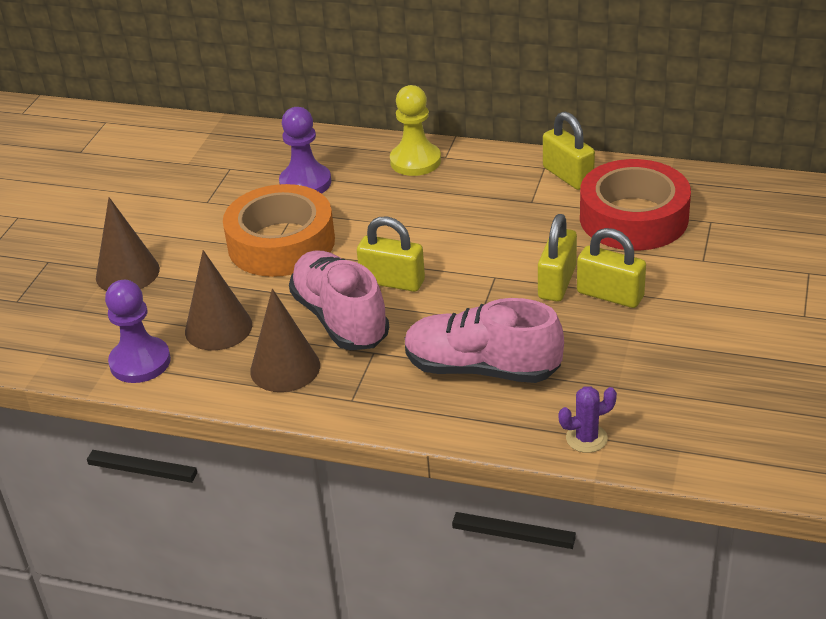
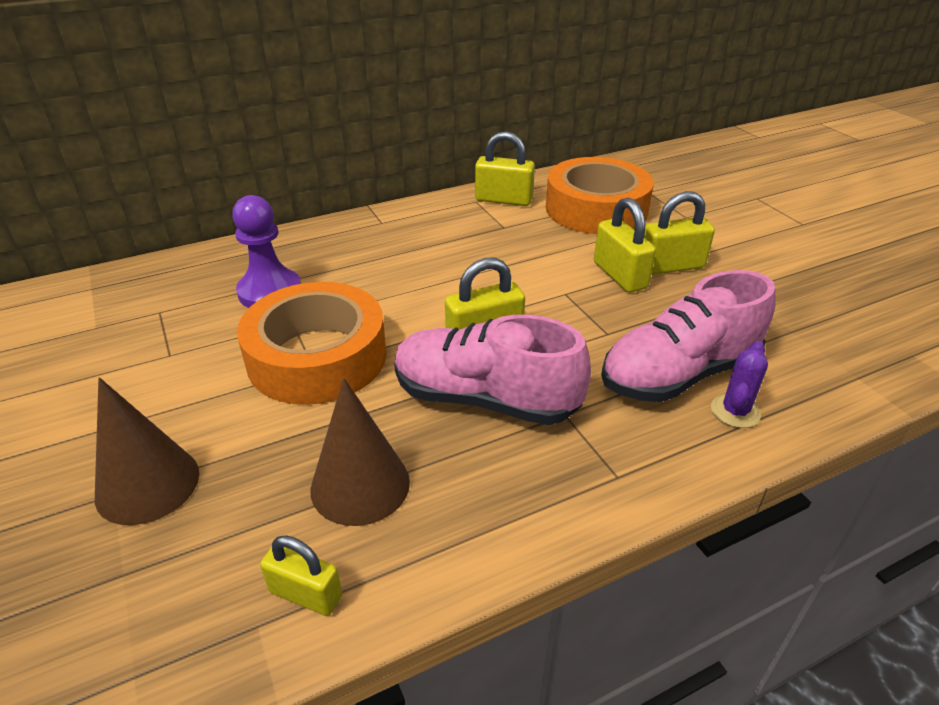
camera: 45 degrees left, 0 degrees up
purple pawn [105,280,171,383] -> yellow padlock [260,535,342,616]
brown cone [250,289,320,392] -> none
yellow pawn [390,85,441,176] -> none
purple cactus [559,386,617,453] -> purple cactus moved to [711,341,768,428]
red tape [580,159,691,251] -> orange tape [546,157,654,234]

